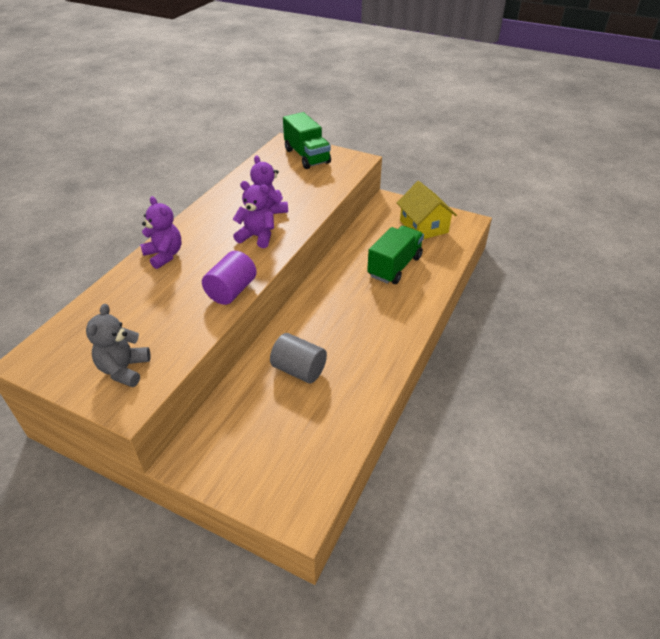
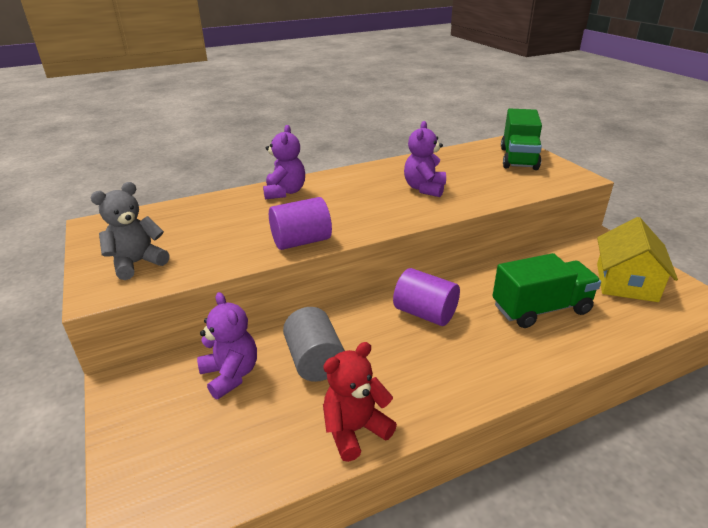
camera: 40 degrees right, 10 degrees down
purple teddy bear [233,181,274,248] -> purple teddy bear moved to [197,292,257,399]
none -> red teddy bear [323,342,397,462]
none -> purple cylinder [393,268,460,326]

